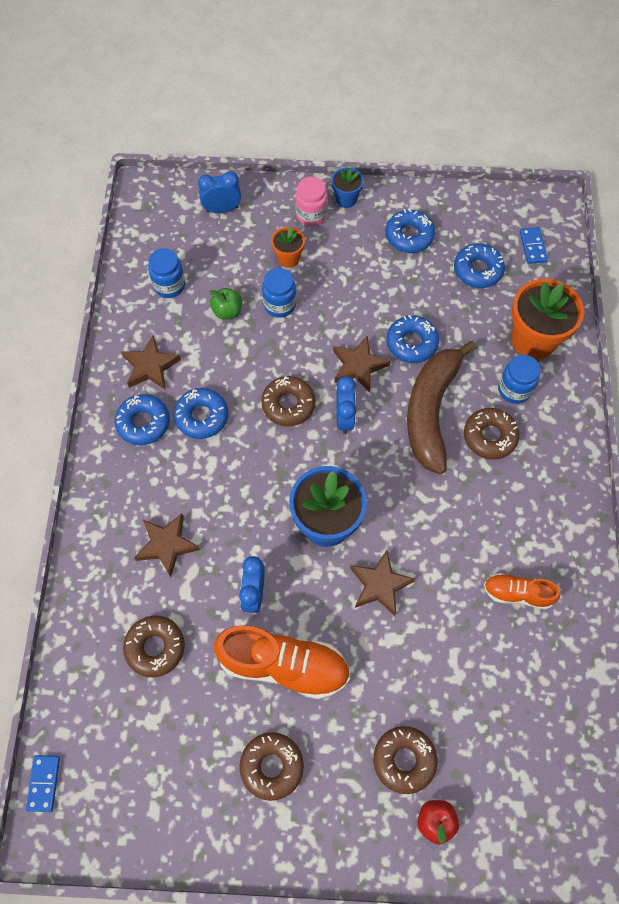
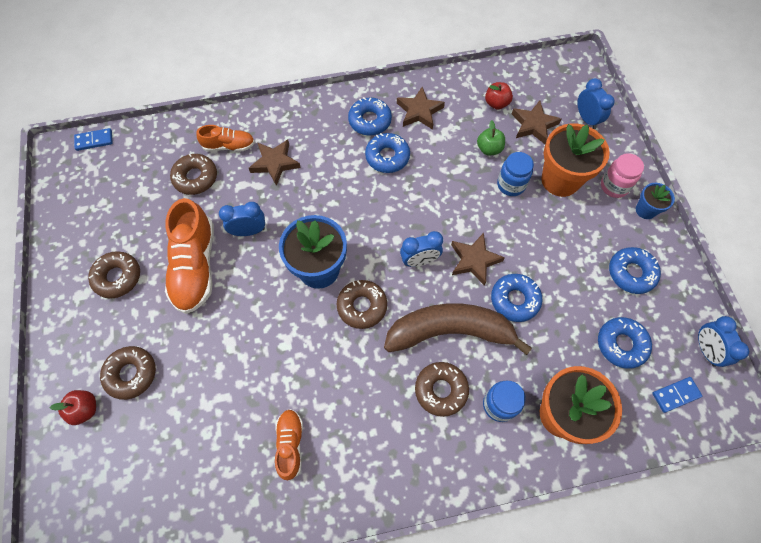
camera: 75 degrees right, 0 degrees up
blue jar [148,248,185,298] -> red apple [485,82,513,110]
brown donut [261,376,316,426] -> brown donut moved to [337,280,387,329]
orange flower pot [271,227,305,268] -> orange flower pot [541,123,610,197], size x1.94
brown star [350,550,415,616] -> brown star moved to [512,101,561,144]
none -> orange shoe [196,125,255,151]
none -> blue clock [698,316,749,367]

